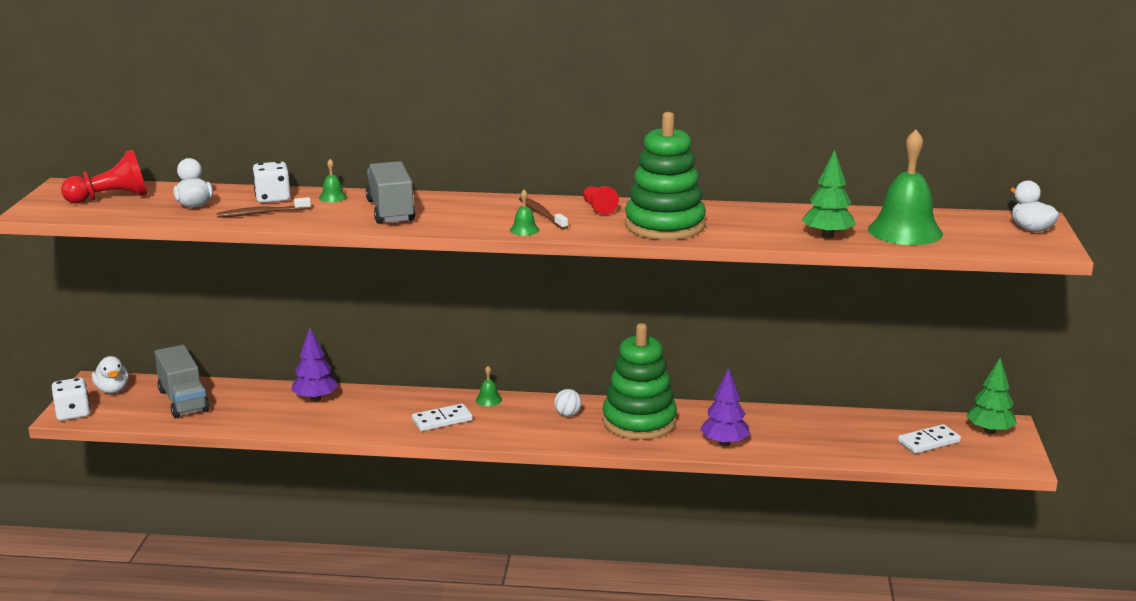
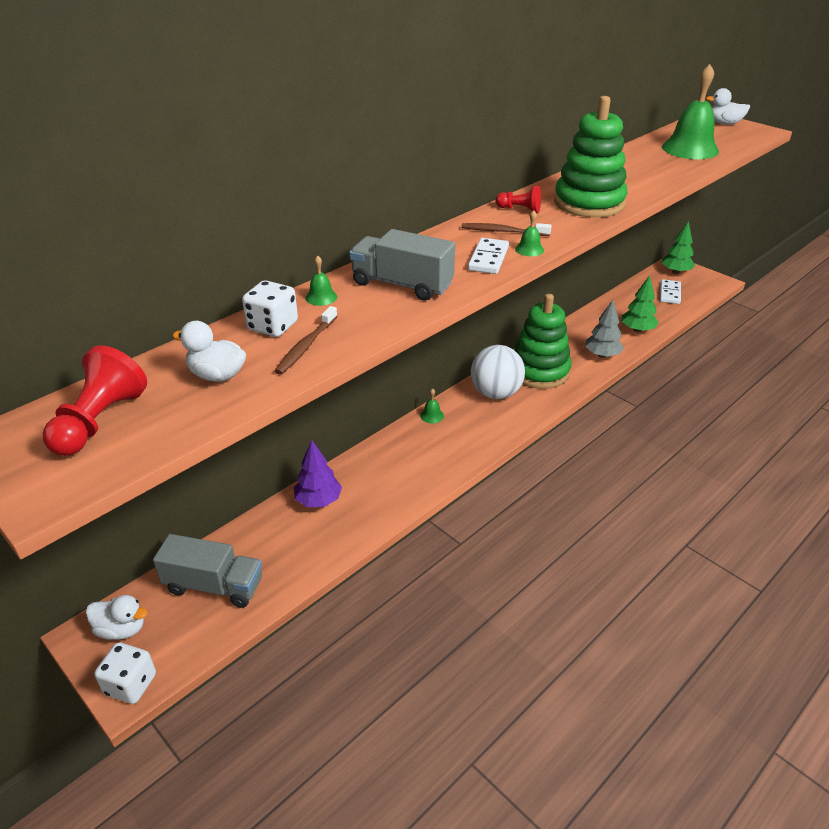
camera: 50 degrees left, 15 degrees up
white domino [412,404,473,431] -> white domino moved to [468,238,509,274]
white ball [554,389,582,417] -> white ball [471,345,525,399], size x2.28
purple tree [700,368,750,446] -> grey tree [585,300,624,358]
green tree [802,150,856,238] -> green tree moved to [622,275,659,332]

